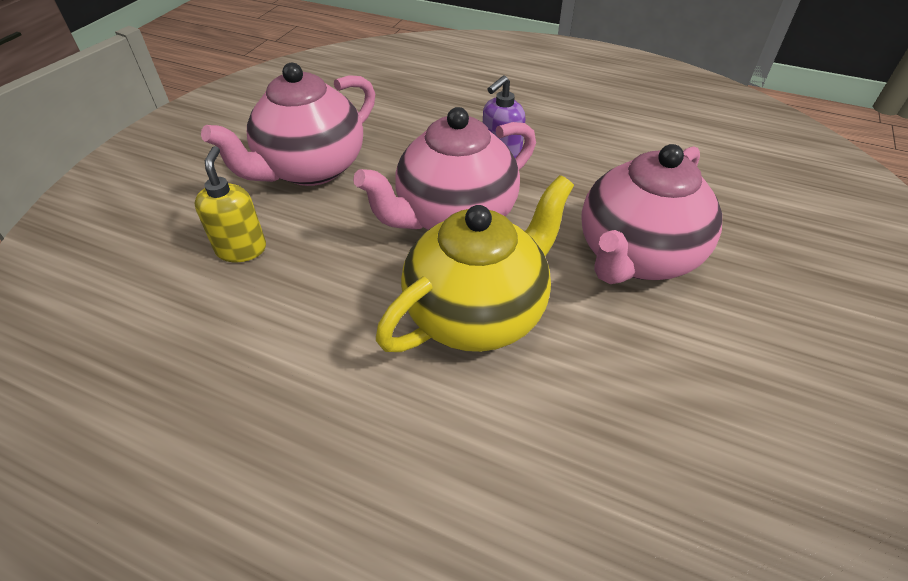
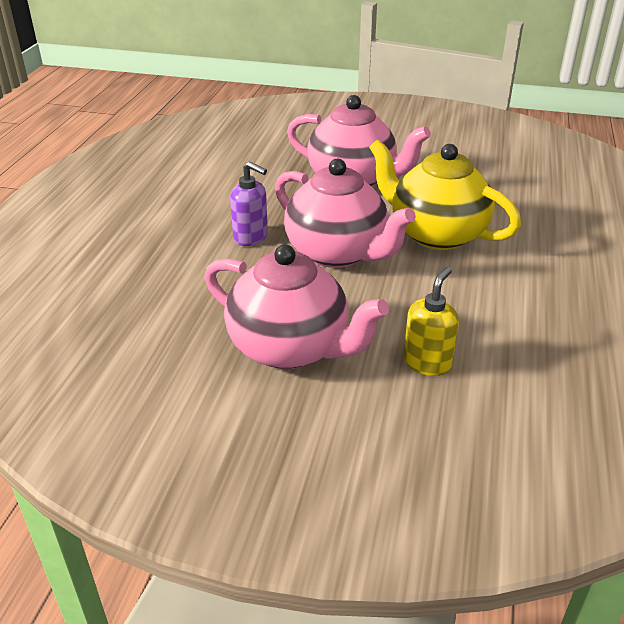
camera: 100 degrees left, 10 degrees down
yellow soap dispenser [194,146,266,262] -> yellow soap dispenser turned 135 degrees clockwise [404,267,459,376]

